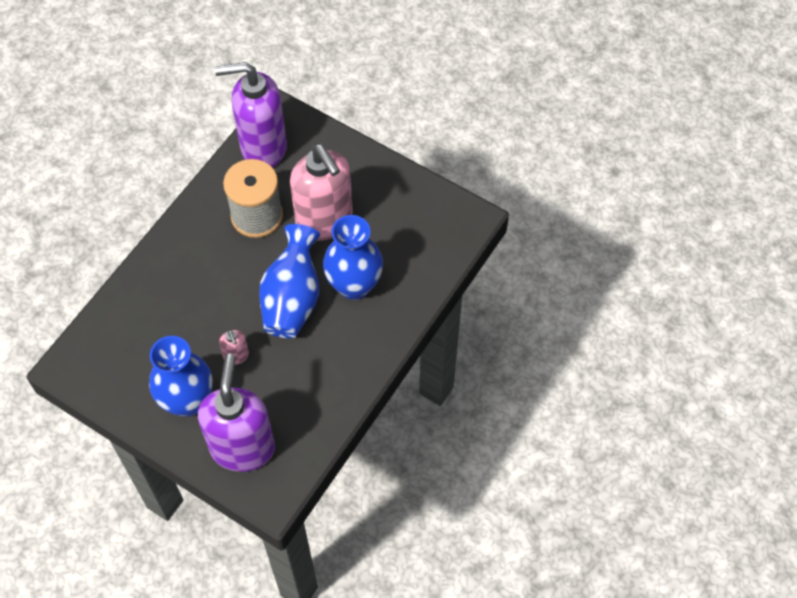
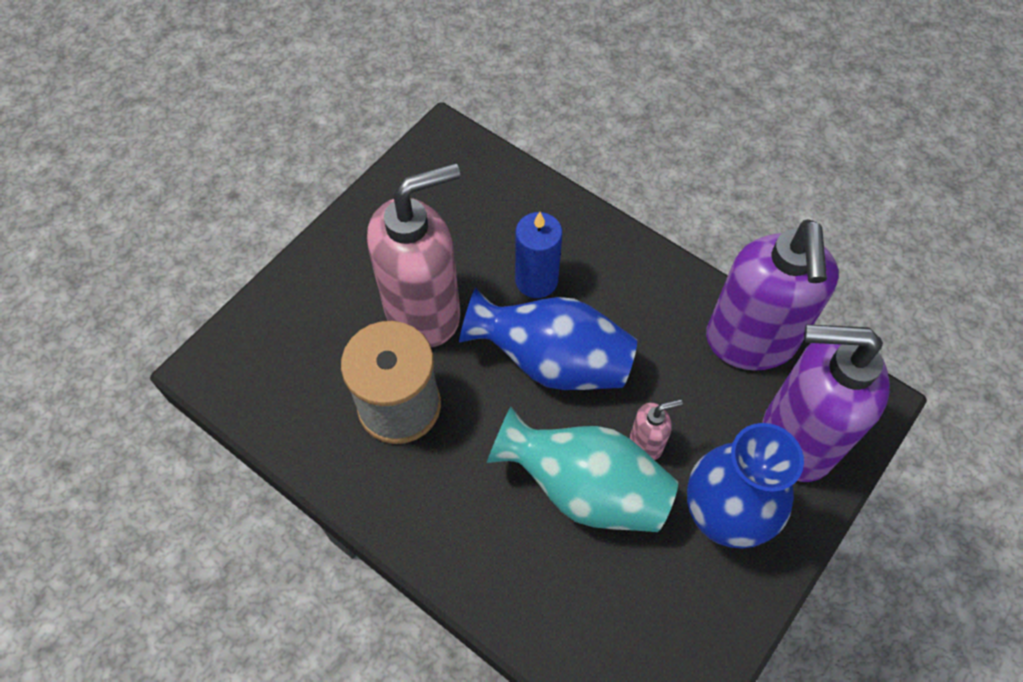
camera: 85 degrees left, 0 degrees up
purple soap dispenser [215,62,287,167] -> purple soap dispenser moved to [706,219,839,371]
blue vase [323,215,383,300] -> blue candle [515,212,562,298]
none -> turquoise vase [487,406,678,532]

